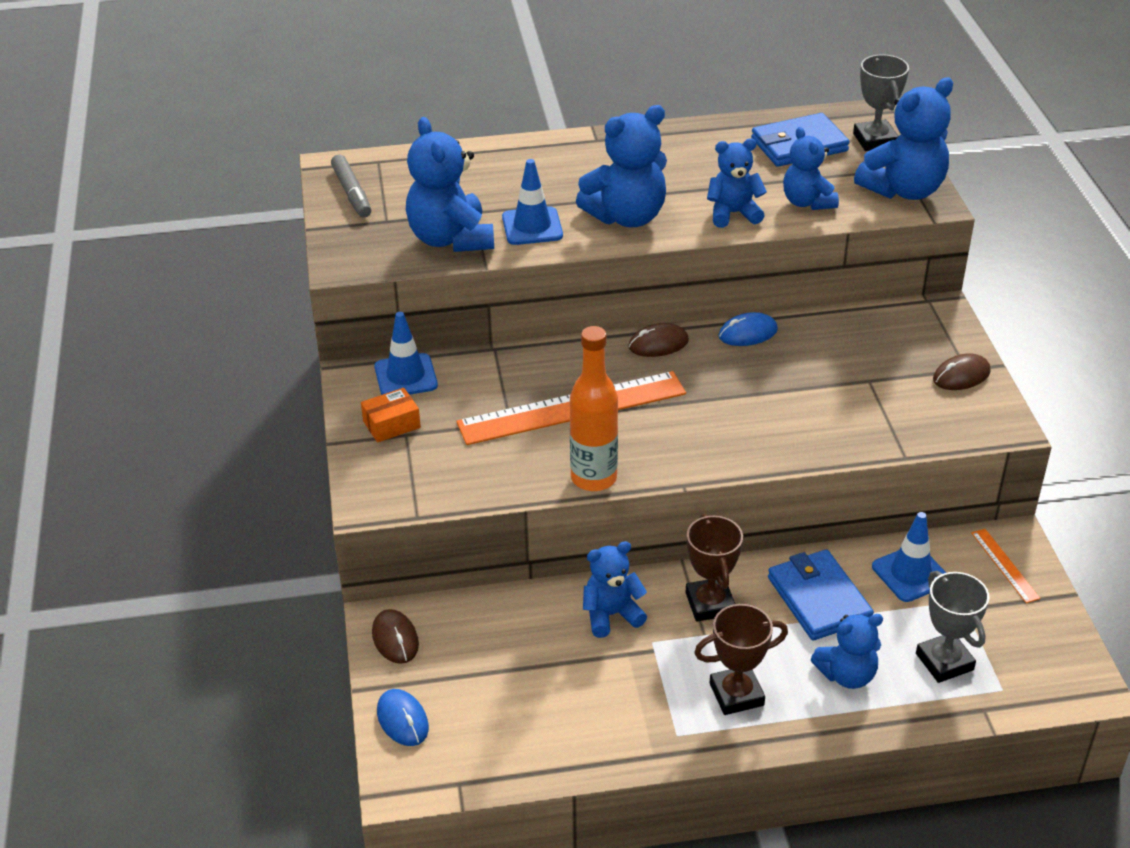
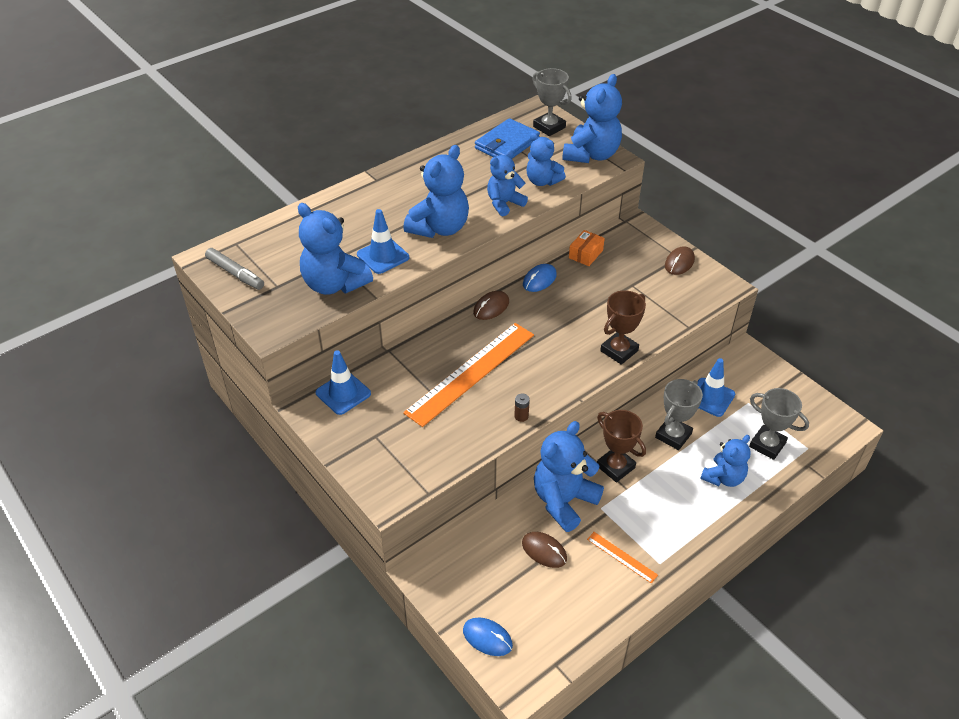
camera: 30 degrees left, 5 degrees up
orange box [361,388,421,443] -> orange box moved to [569,230,605,266]
brown mouse [372,609,419,664] -> brown mouse moved to [522,532,567,568]
orange bottle [570,326,618,491] -> brown battery [514,394,530,422]
blue teddy bear [583,541,647,638] -> blue teddy bear [534,421,604,532], size x1.57
brown trophy [694,604,788,715] -> brown trophy moved to [600,290,646,365]
blue wallet [768,549,874,641] -> grey trophy [655,379,703,450]
orange ruler [971,529,1041,603] -> orange ruler moved to [587,532,658,583]

